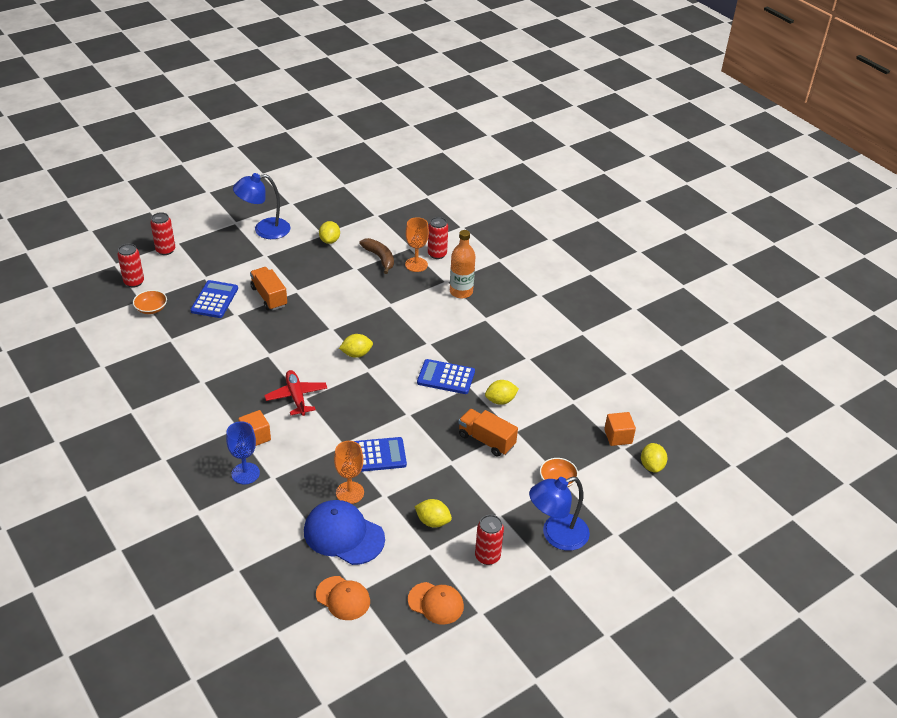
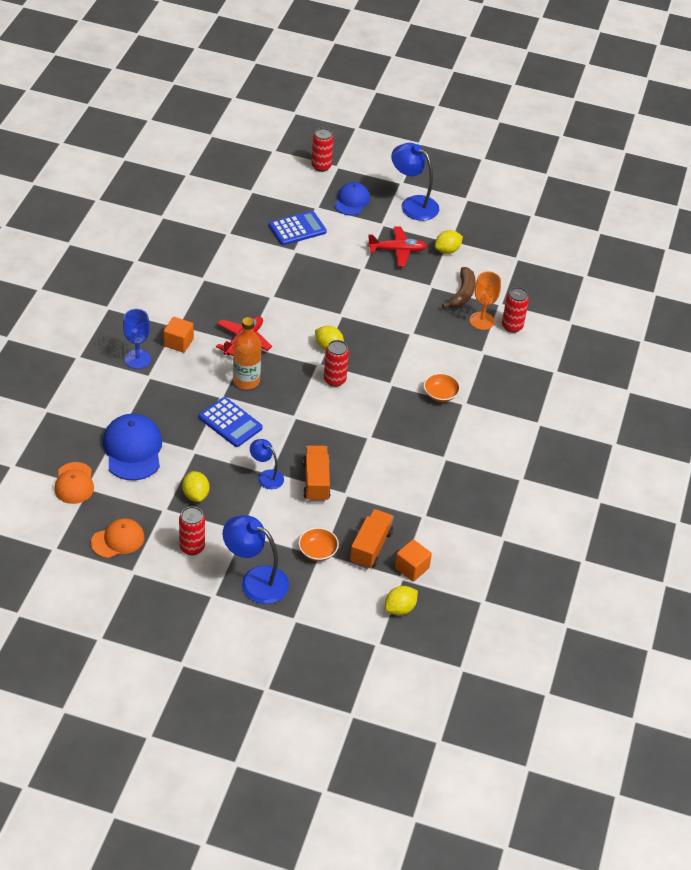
camera: 50 degrees right, 5 degrees up
red can [117,244,144,288] -> red can moved to [324,340,349,387]
orange bowl [133,290,167,314] -> orange bowl moved to [424,373,460,402]
orange truck [250,267,287,310] -> orange truck moved to [350,509,394,569]
orange goblet [334,441,364,504] -> none
orange cap [408,582,464,625] -> orange cap turned 105 degrees counterclockwise [91,518,144,558]
blue calculator [417,359,475,394] -> none
orange bottle [450,230,476,299] -> orange bottle moved to [233,317,261,390]
yellow lemon [485,380,519,405] -> none
none -> blue lamp [250,439,284,489]
none -> blue cap [334,182,370,215]
none -> red plane [367,226,427,267]

